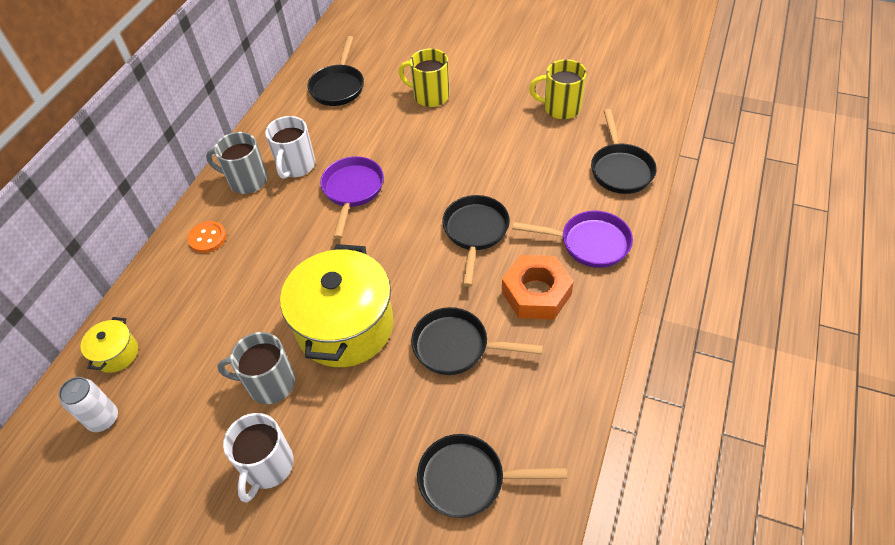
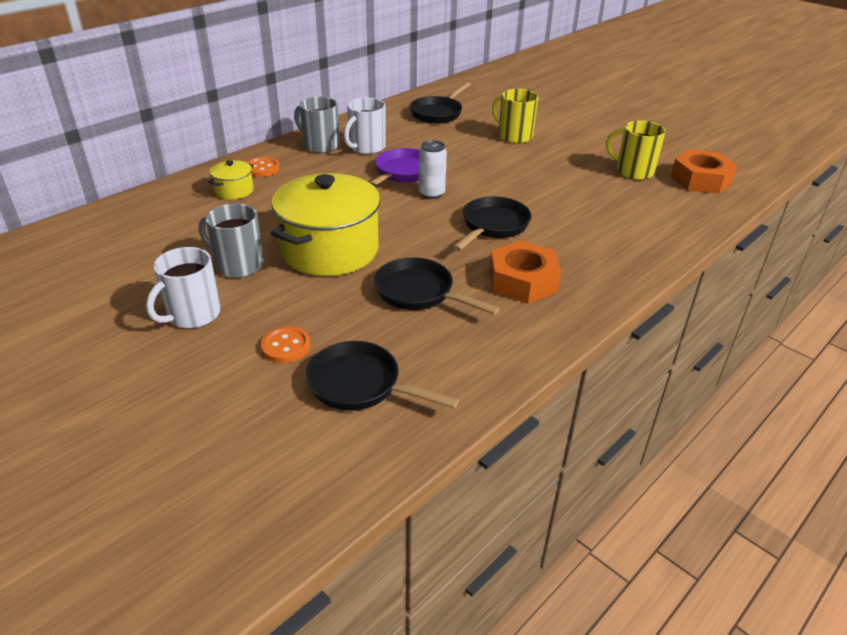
camera: 20 degrees right, 15 degrees down
white can [58,377,118,432] -> white can moved to [419,140,447,199]
yellow pot [81,317,138,373] -> yellow pot moved to [208,160,254,199]
purple pan [513,211,633,268] -> none
black pan [591,109,657,194] -> none
none -> orange button [261,326,311,363]
none -> orange nut [671,149,737,194]

